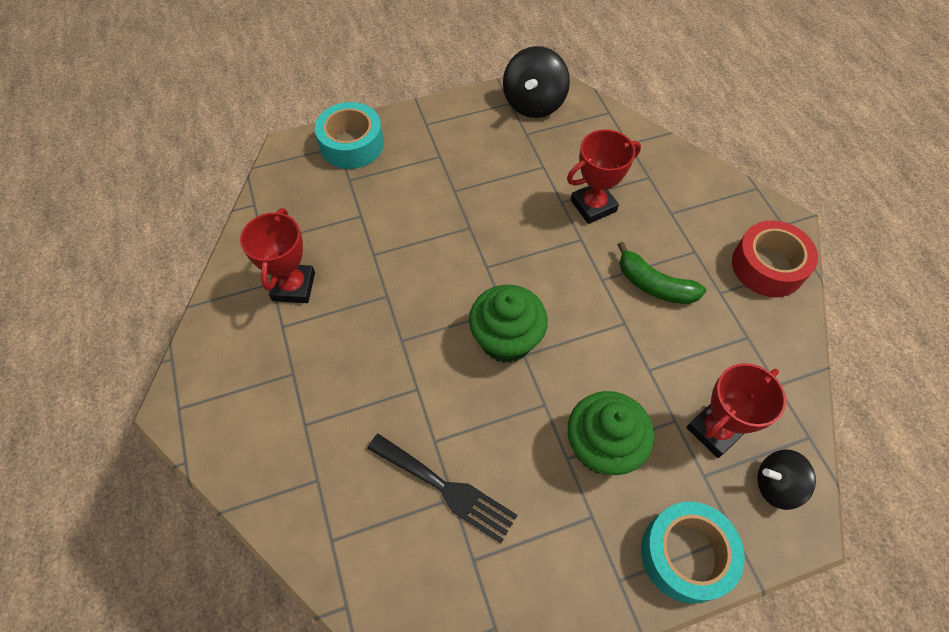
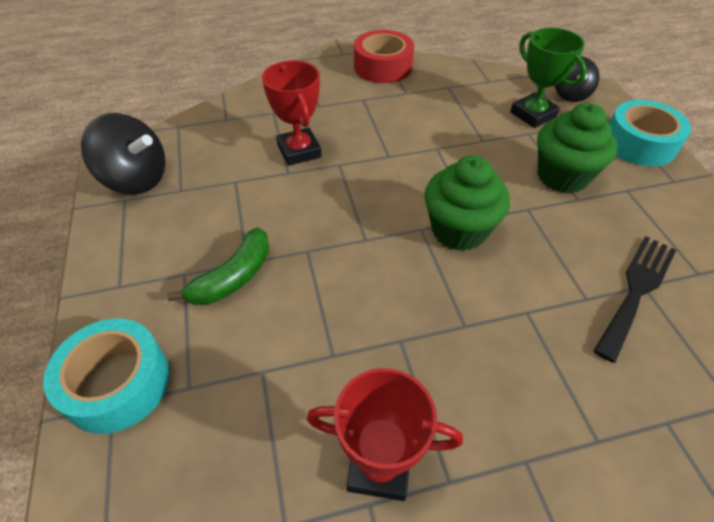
camera: 85 degrees left, 10 degrees down
green banana [618,242,706,304] -> green banana moved to [167,227,270,305]
red trophy [687,363,786,458] -> green trophy [510,28,587,128]

